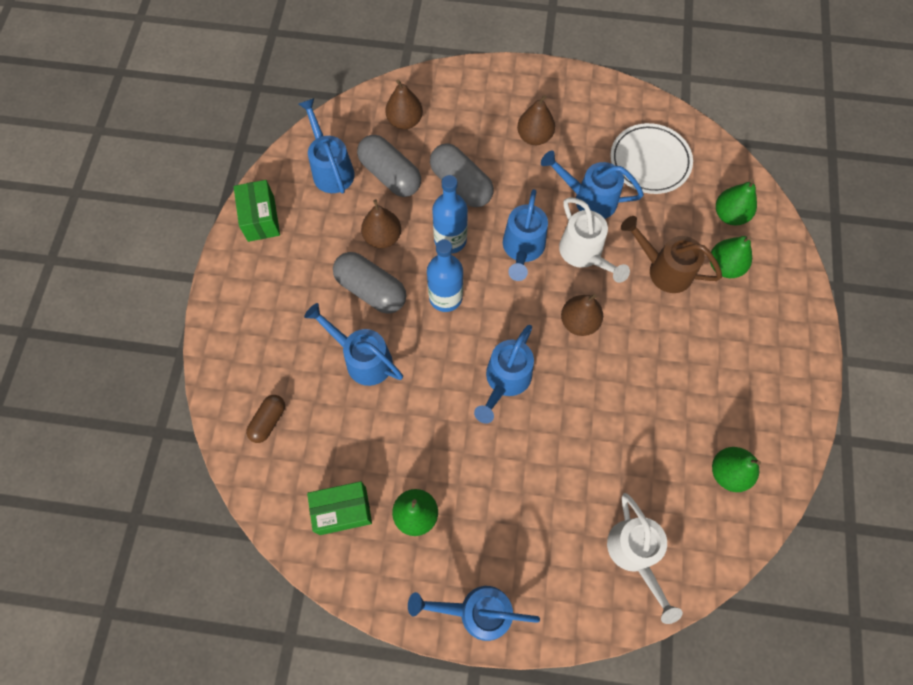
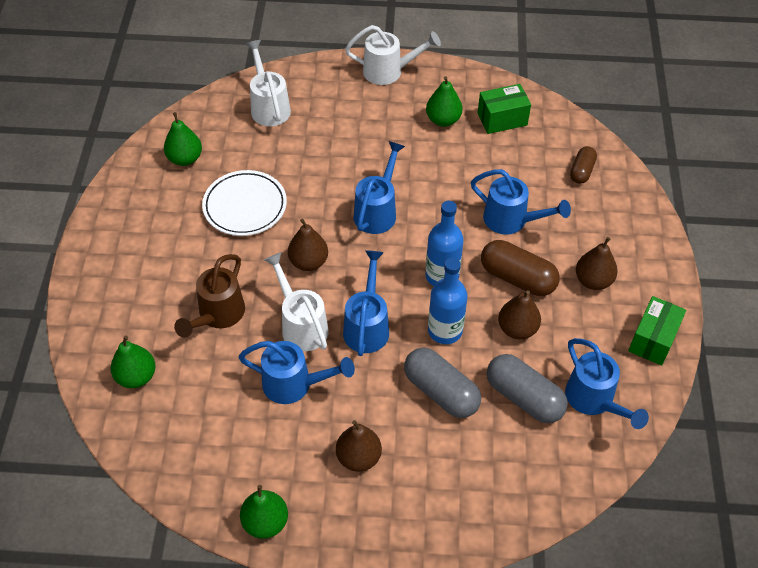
camera: 175 degrees right, 15 degrees down
green box [234,180,280,242] -> green box turned 45 degrees clockwise [628,296,686,366]
grey capsule [333,252,406,314] -> brown capsule [481,240,560,296]
brown pear [385,79,423,130] -> brown pear moved to [576,237,618,290]
blue watering can [408,586,540,641] -> white watering can [345,25,441,85]
white plate [610,123,693,194] -> white plate moved to [202,170,287,236]
brown watering can [621,216,722,293] -> brown watering can turned 90 degrees clockwise [174,254,245,338]
green pear [710,236,752,278] -> green pear moved to [240,485,288,539]

